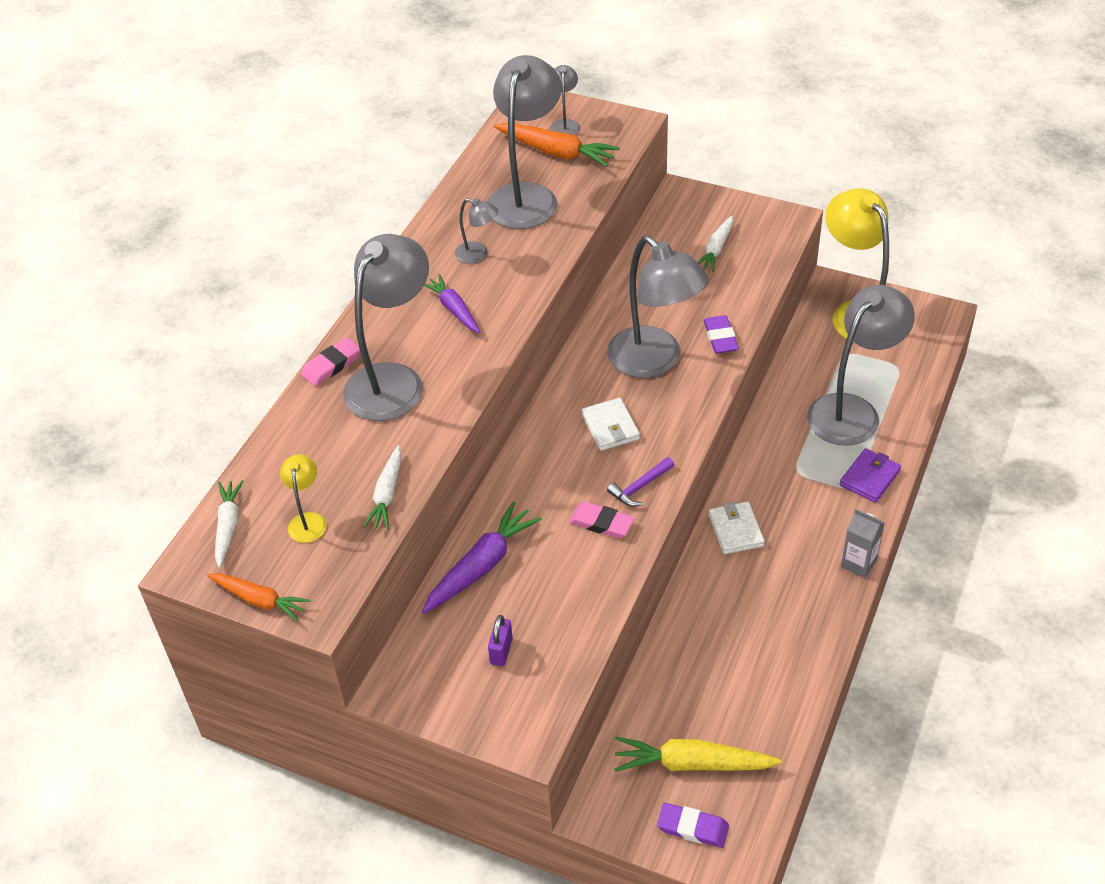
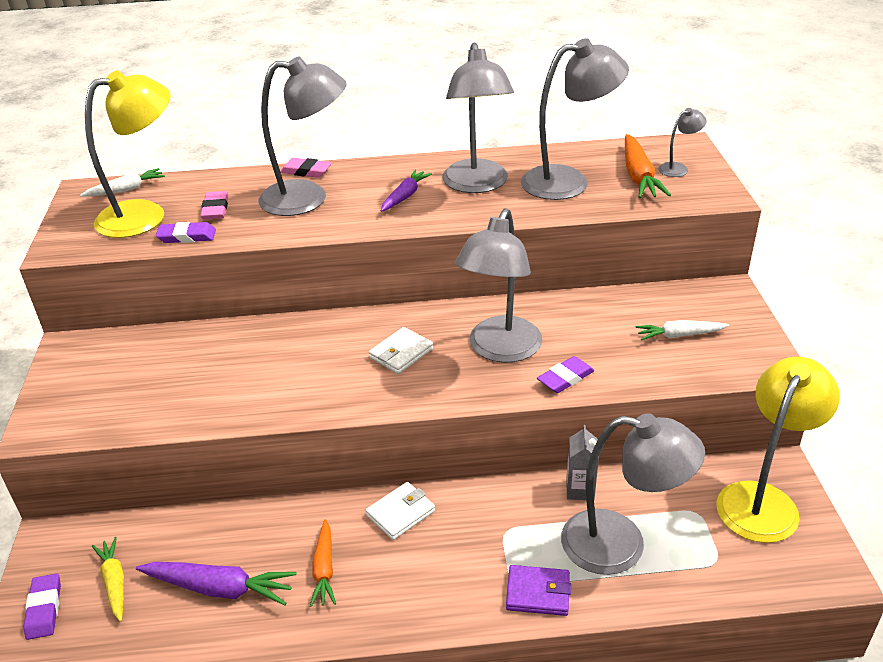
camera: 60 degrees right, 10 degrees down
orange carrot [207,573,311,621] -> orange carrot moved to [310,519,336,607]
yellow lamp [280,454,327,543] -> yellow lamp [85,70,171,238], size x2.23
white carrot [363,445,402,530] -> purple eraser [156,222,216,243]
purple carrot [422,501,542,614] -> purple carrot moved to [136,562,297,606]
grey lamp [455,198,498,264] -> grey lamp [442,43,514,193], size x2.23
purple padlock [488,615,513,666] -> none
pink eraser [569,501,635,538] -> pink eraser moved to [200,191,229,220]
purple hammer [607,457,674,507] -> none
yellow carrot [614,736,782,772] -> yellow carrot [92,537,124,622], size x0.65
grey carton [841,509,885,578] -> grey carton moved to [566,425,599,500]

